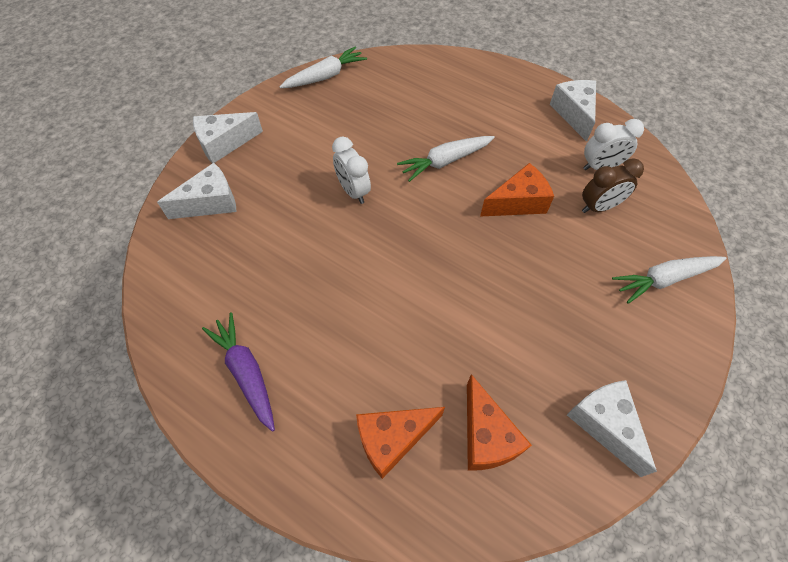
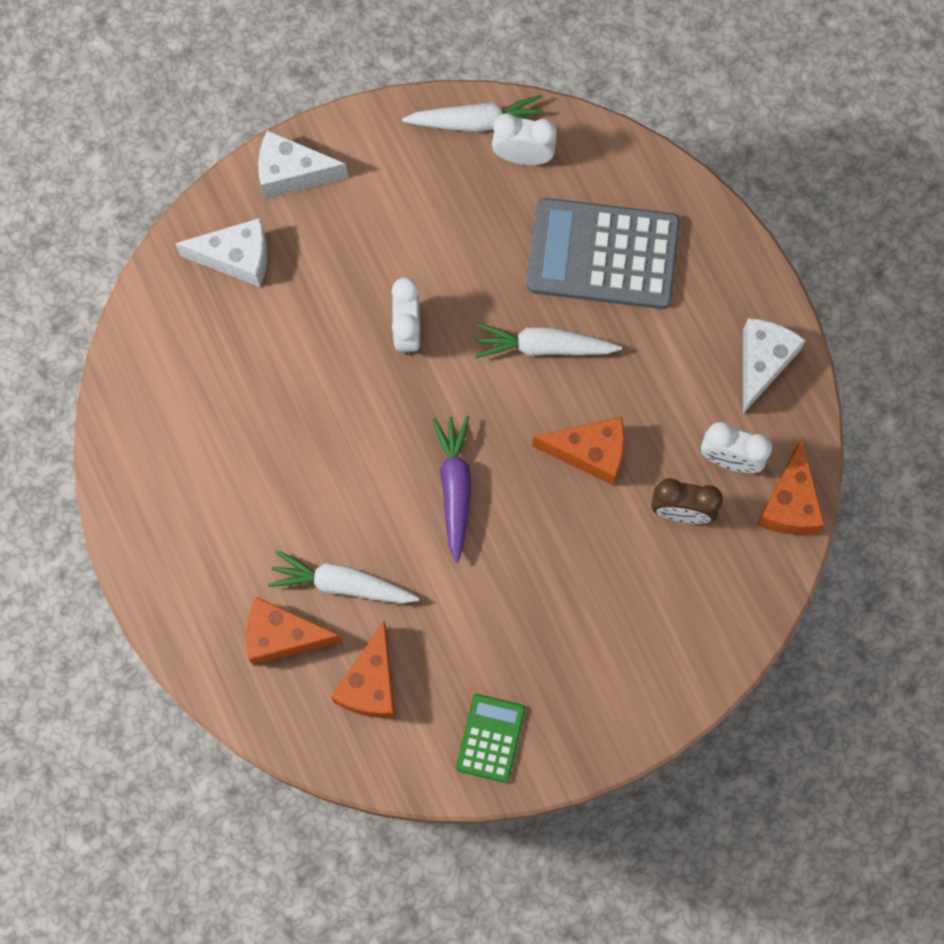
camera: 30 degrees right, 15 degrees up
purple carrot [202,312,275,431] -> purple carrot moved to [432,416,471,562]
white cheese [567,380,657,477] -> green calculator [456,694,525,783]
white carrot [612,256,727,304] -> white carrot moved to [268,550,420,604]
none -> white clock [492,113,557,165]
none -> grey calculator [527,198,680,309]
none -> orange cheese [756,439,825,535]

